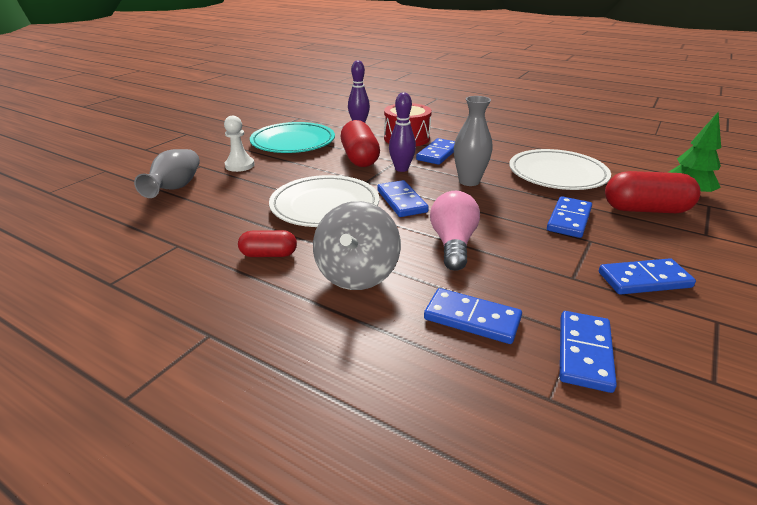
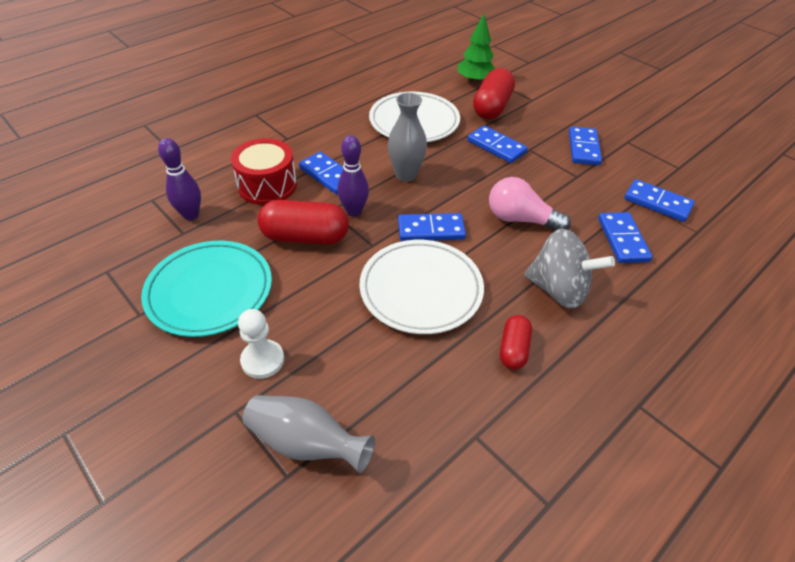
camera: 75 degrees left, 15 degrees up
blue domino [424,288,522,344] -> blue domino turned 45 degrees counterclockwise [598,212,652,263]

